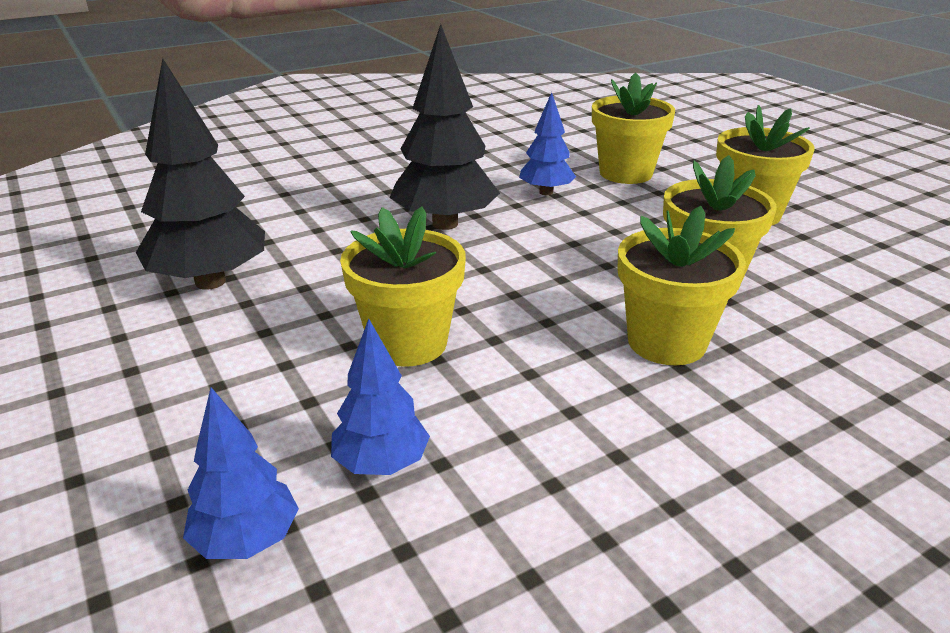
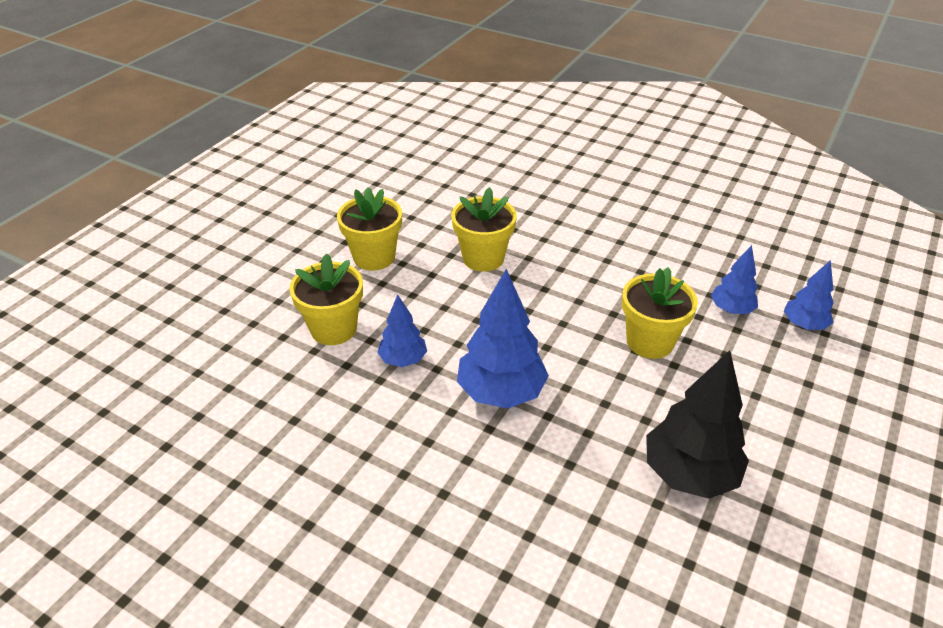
camera: 120 degrees left, 10 degrees up
black tree [389,24,500,230] -> blue tree [457,269,549,409]
yellow flower pot [618,206,746,365] -> none

